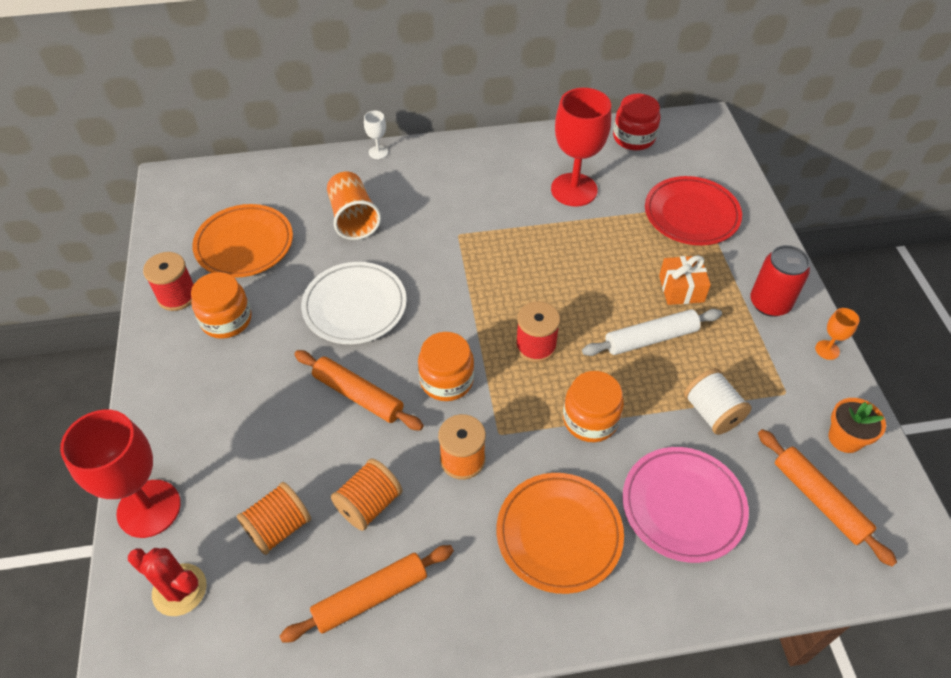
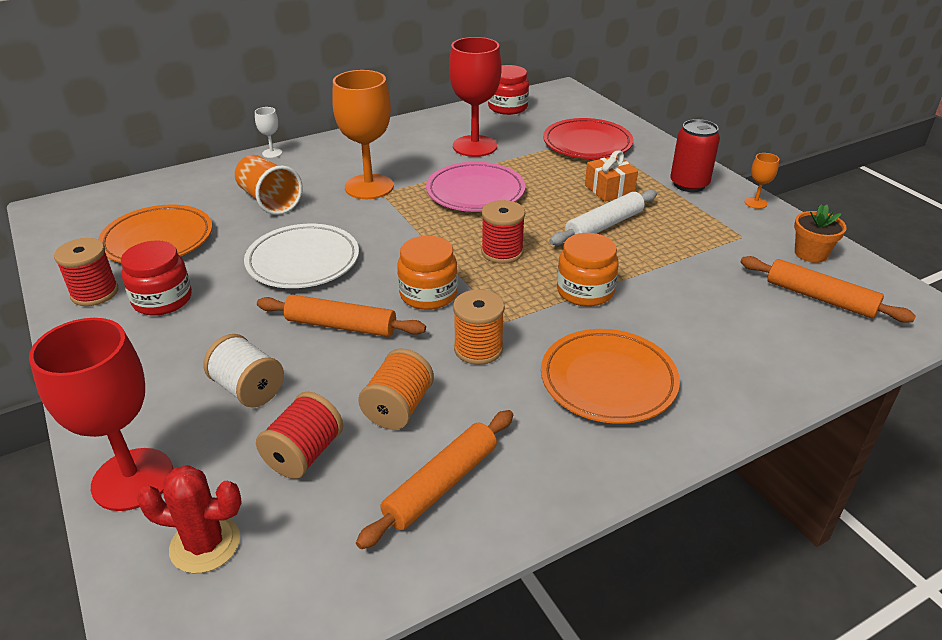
camera: 20 degrees left, 15 degrees down
orange jar [191,272,252,339] -> red jar [121,240,192,315]
orange spool [237,482,311,555] -> red spool [256,392,343,479]
pink plate [622,447,749,563] -> pink plate moved to [426,162,525,212]
white spool [684,368,752,435] -> white spool moved to [203,334,284,408]
none -> orange goblet [332,70,394,199]

